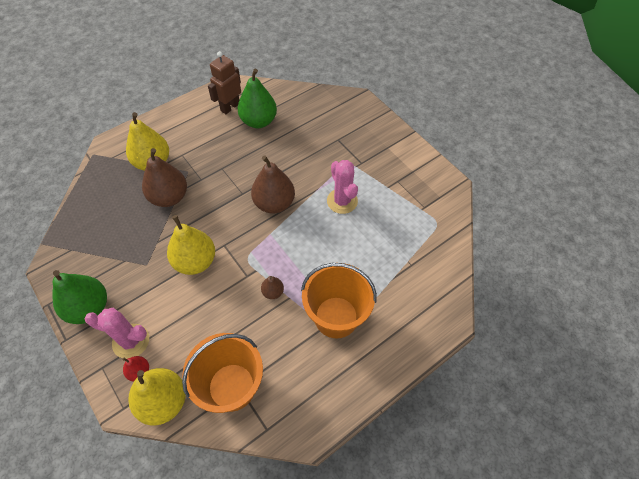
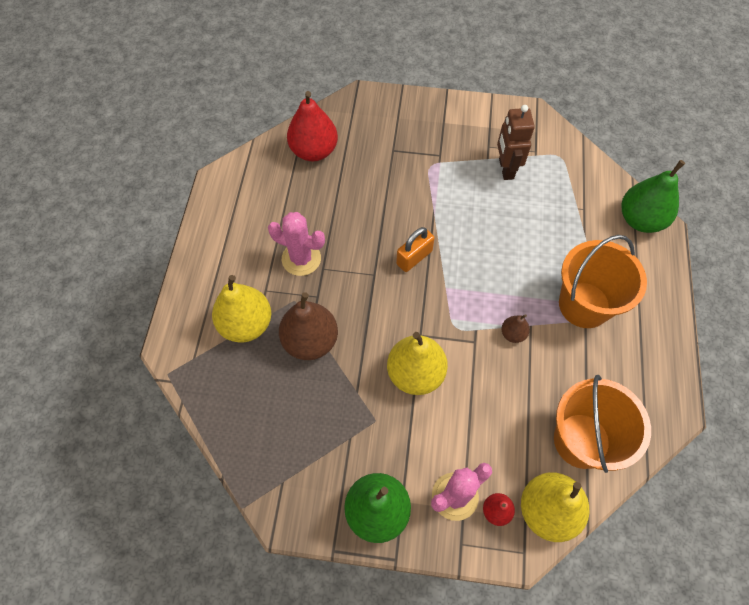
camera: 45 degrees left, 5 degrees up
brown robot [208,51,241,114] -> brown robot moved to [497,105,535,180]
green pear [238,69,277,128] -> green pear moved to [622,160,685,233]
brown pear [251,155,295,214] -> orange padlock [396,227,435,272]
pink cactus [327,160,358,214] -> pink cactus moved to [268,212,325,276]
none -> red pear [287,91,338,161]

